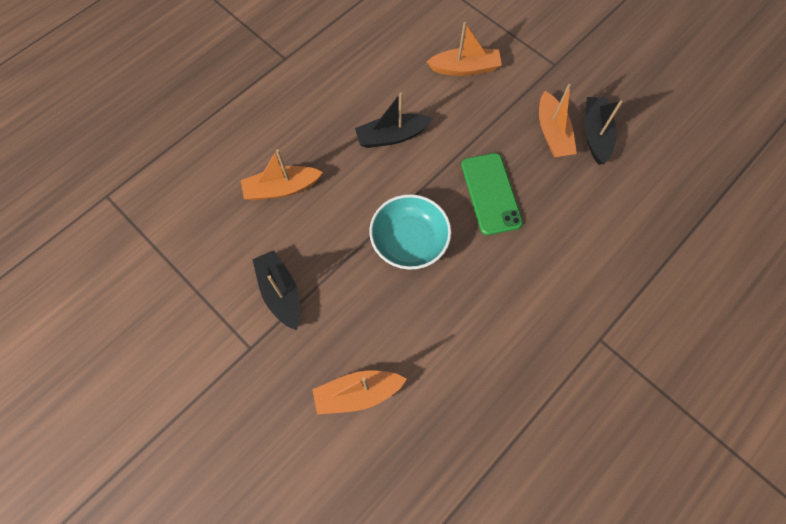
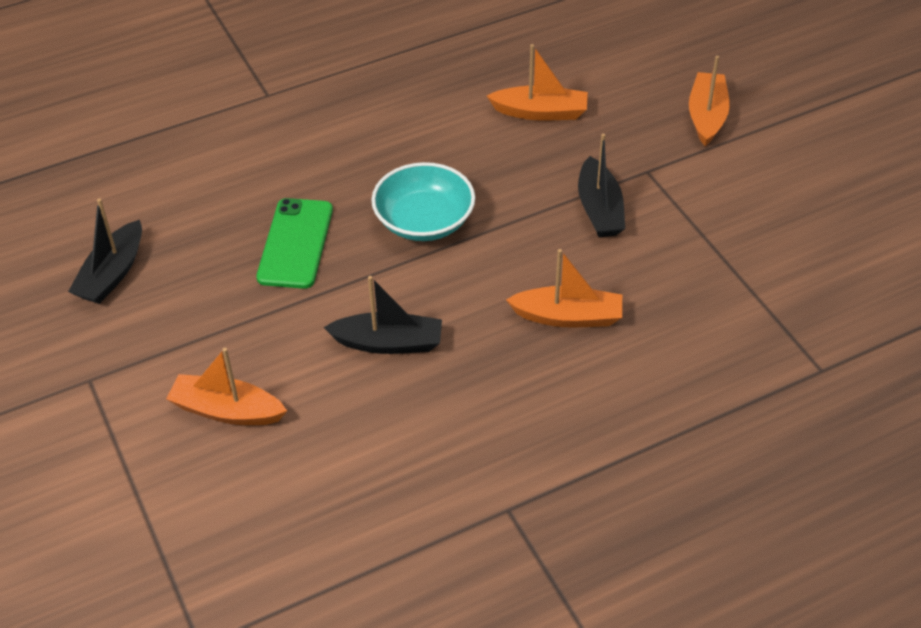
camera: 160 degrees left, 20 degrees down
orange boat [539,84,577,157] -> orange boat moved to [689,56,730,146]

